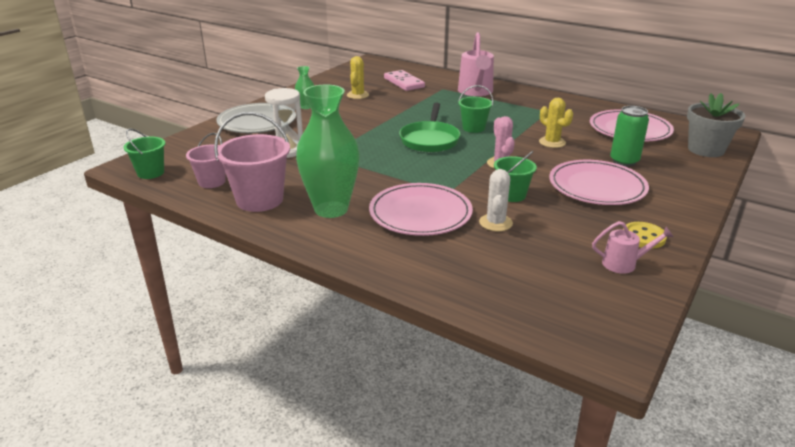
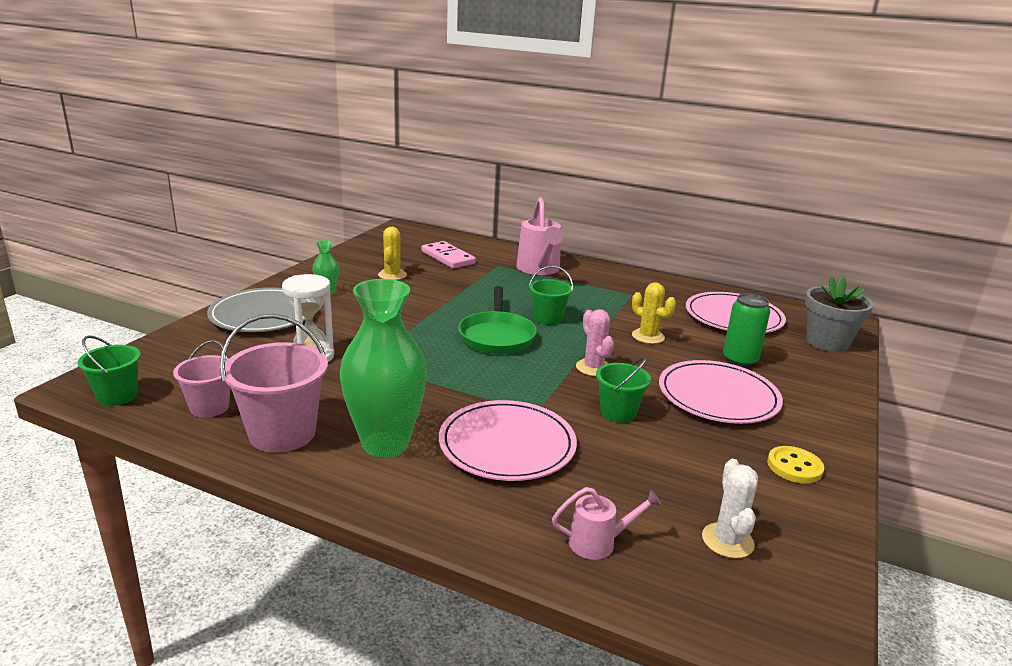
camera: 10 degrees left, 5 degrees down
white cactus [479,169,513,231] -> white cactus moved to [702,459,758,558]
pink watering can [592,221,674,274] -> pink watering can moved to [552,487,662,560]

